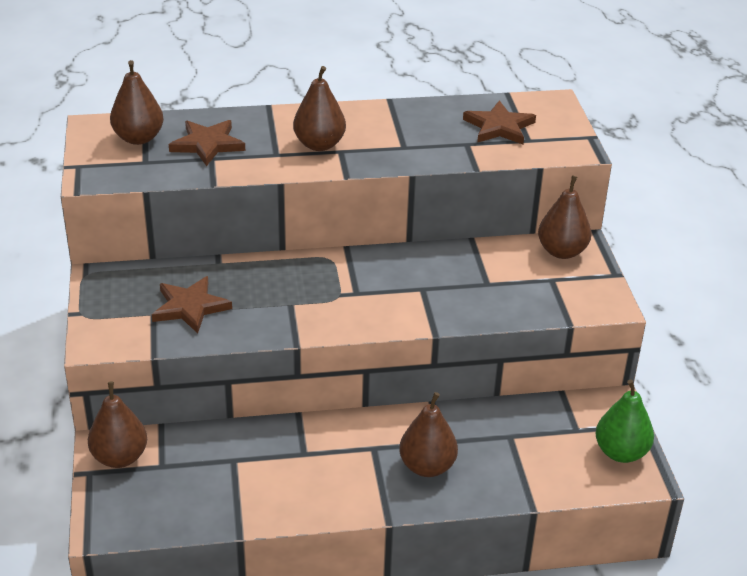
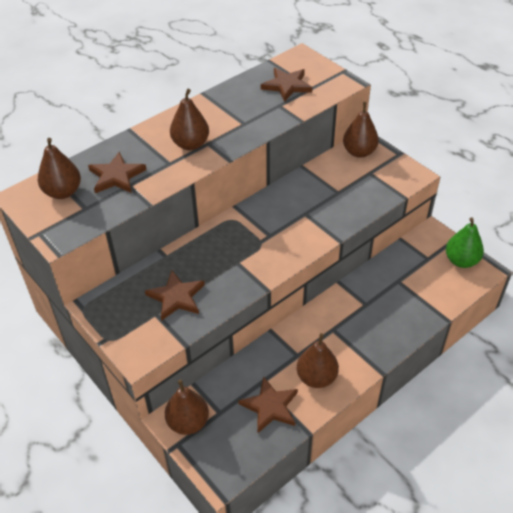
camera: 30 degrees left, 10 degrees up
brown pear [399,392,458,477] -> brown pear moved to [297,333,339,388]
none -> brown star [238,376,298,434]

